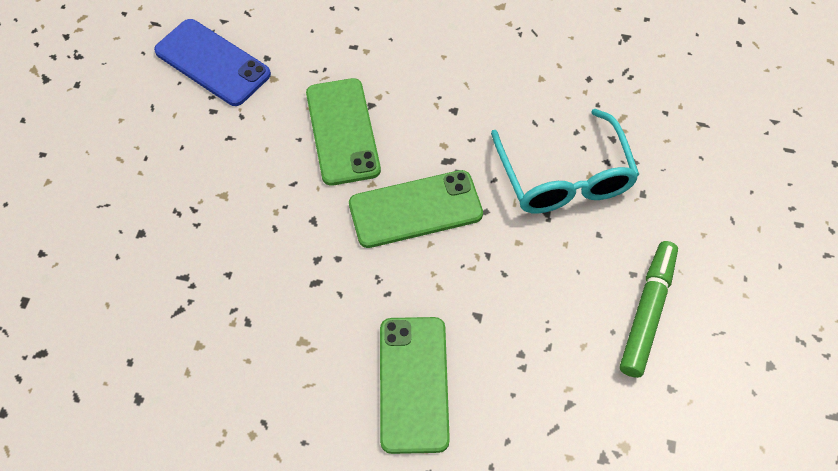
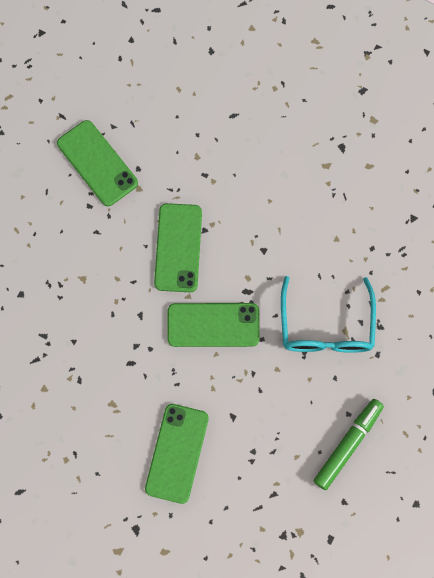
camera: 15 degrees right, 15 degrees up
blue phone [154,19,271,106] -> green phone [57,120,138,206]

